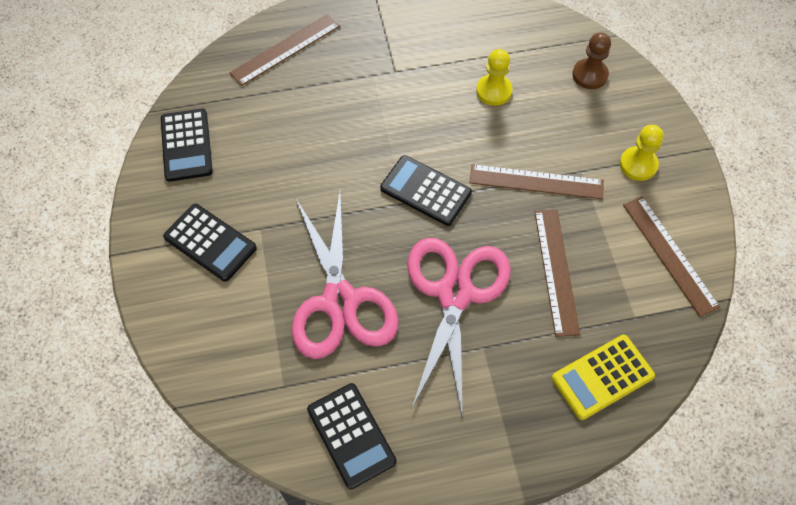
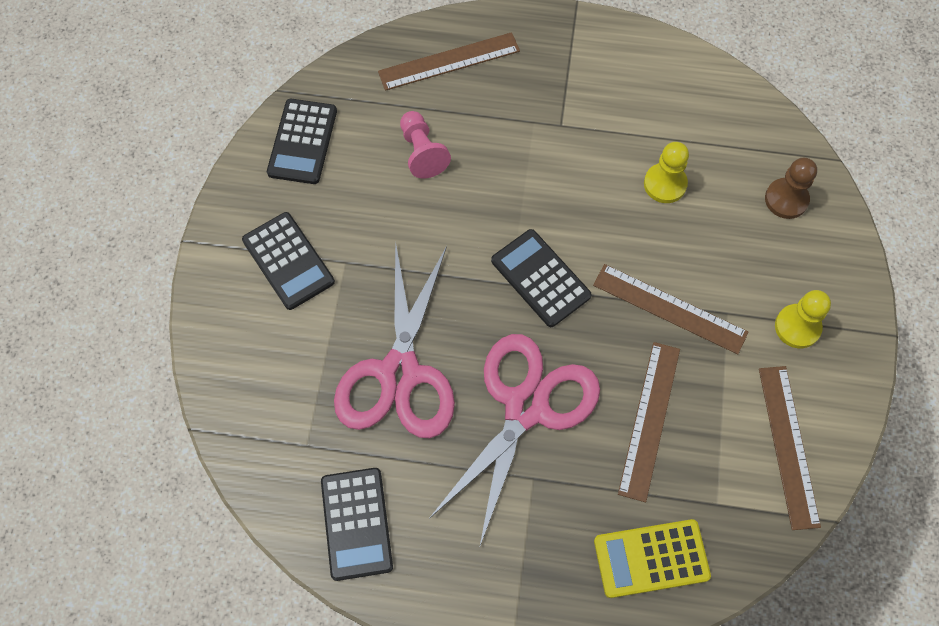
camera: 20 degrees right, 5 degrees up
none -> pink pawn [400,111,451,178]

